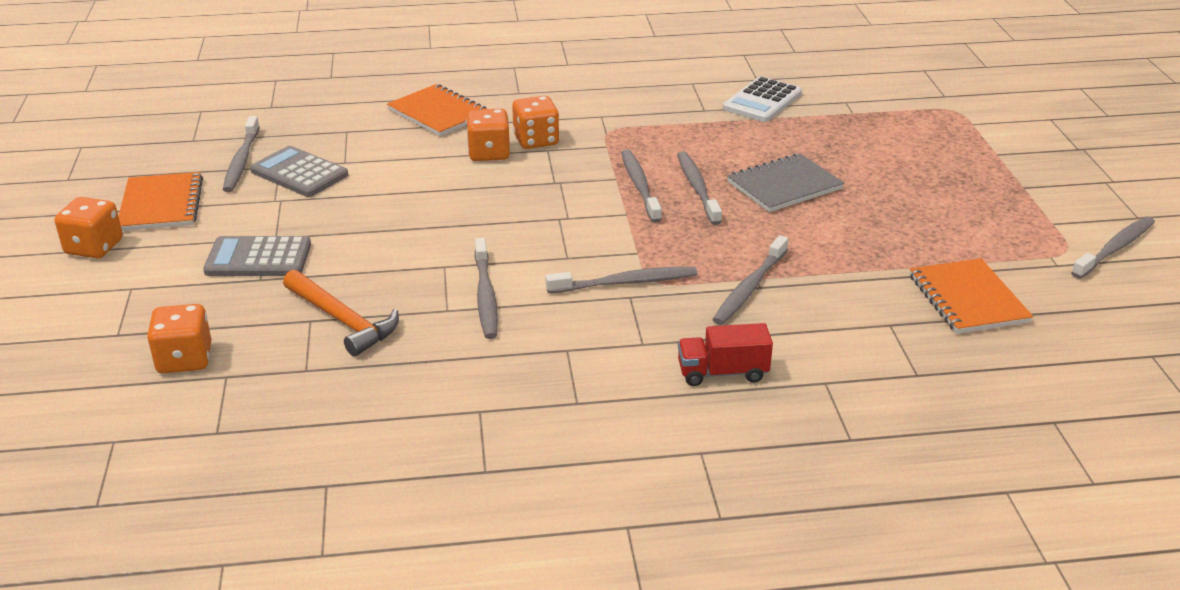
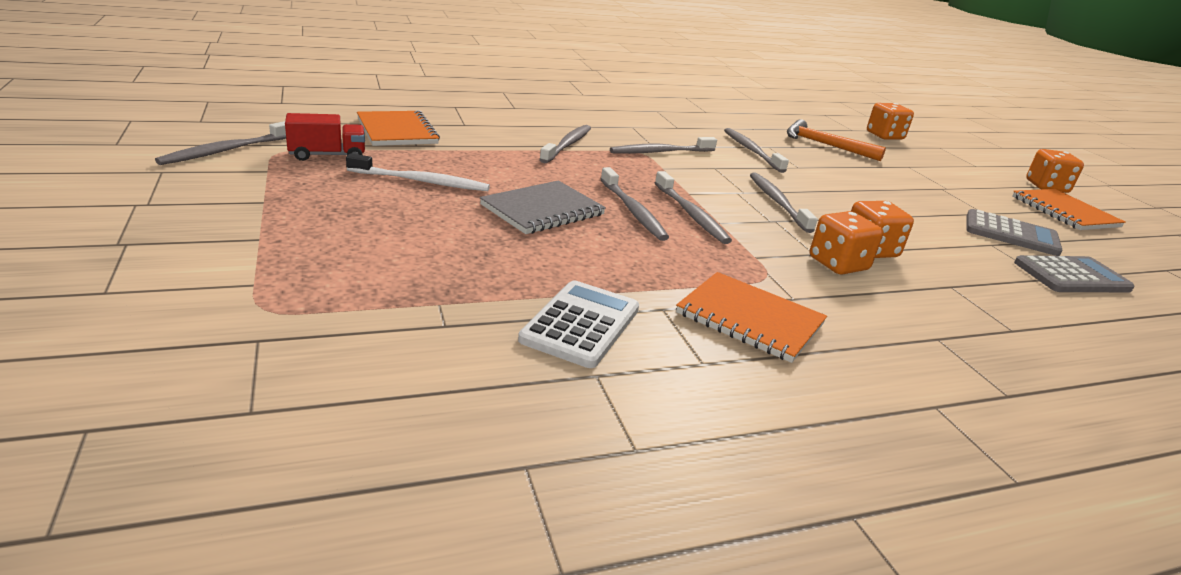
camera: 165 degrees right, 5 degrees down
grey calculator [203,236,311,276] -> grey calculator moved to [1014,255,1135,292]
grey toothbrush [223,116,260,192] -> grey toothbrush moved to [750,173,818,233]
orange notebook [387,84,487,137] -> orange notebook moved to [676,272,827,363]
red truck [678,323,773,386] -> red truck moved to [285,113,365,161]
none -> white toothbrush [346,154,490,191]

